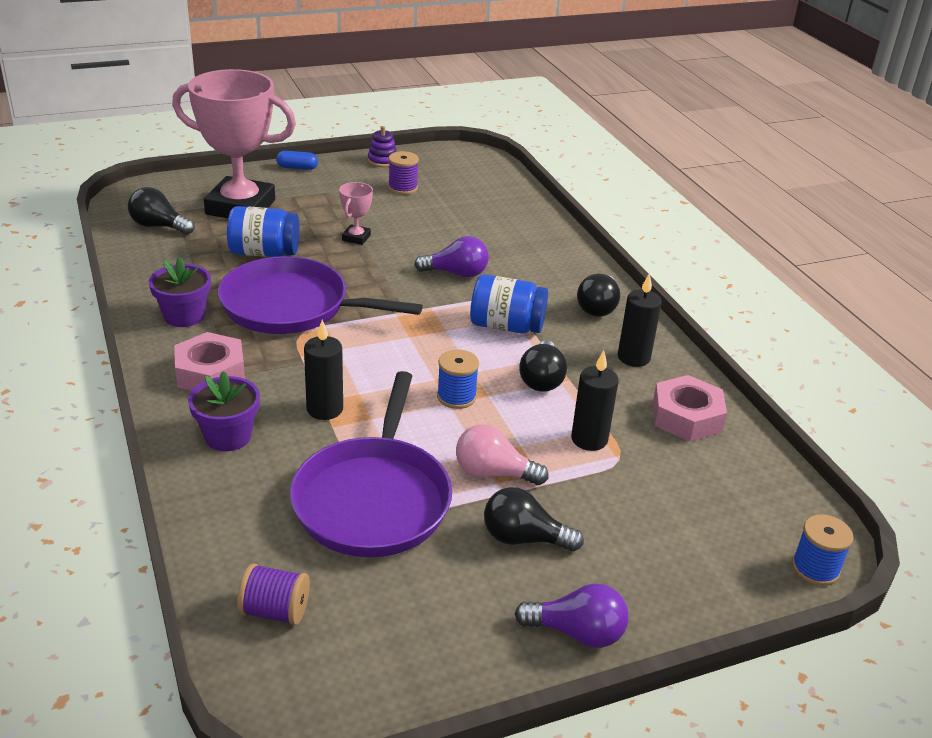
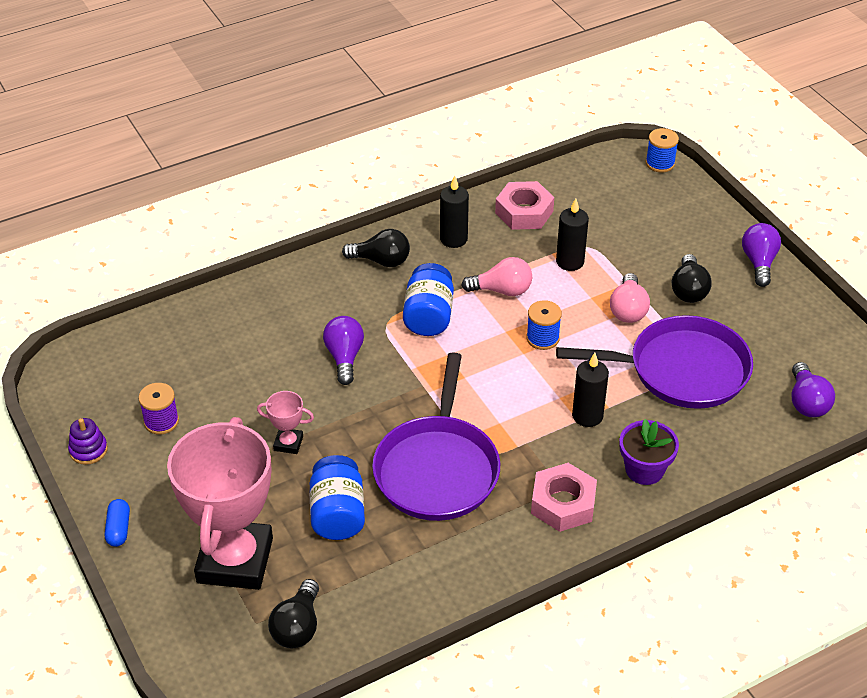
camera: 95 degrees left, 10 degrees up
purple flower pot [149,257,211,327] -> none
purple spool [237,563,310,625] -> purple light bulb [792,362,835,417]
black light bulb [519,340,567,392] -> pink light bulb [461,257,532,296]

